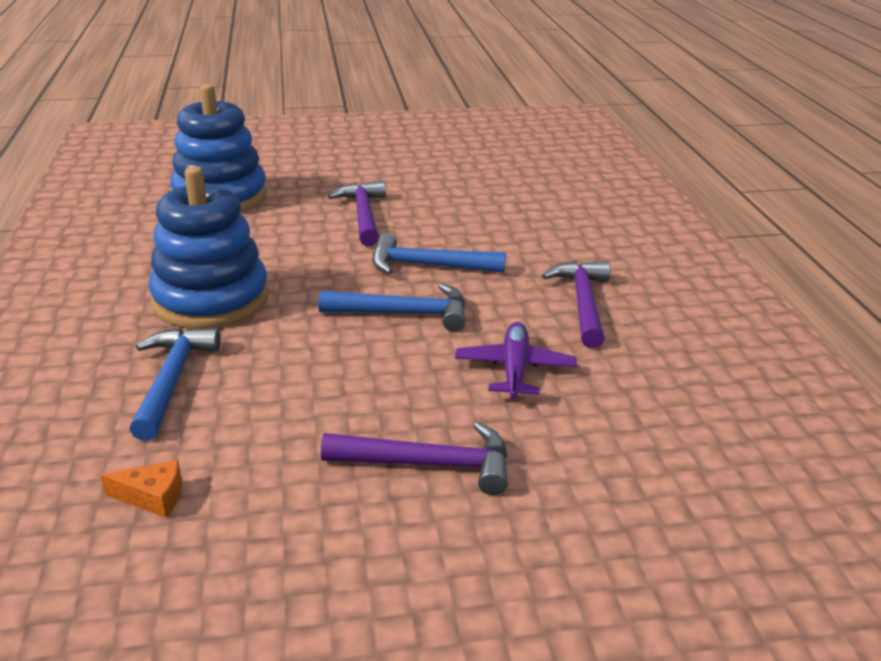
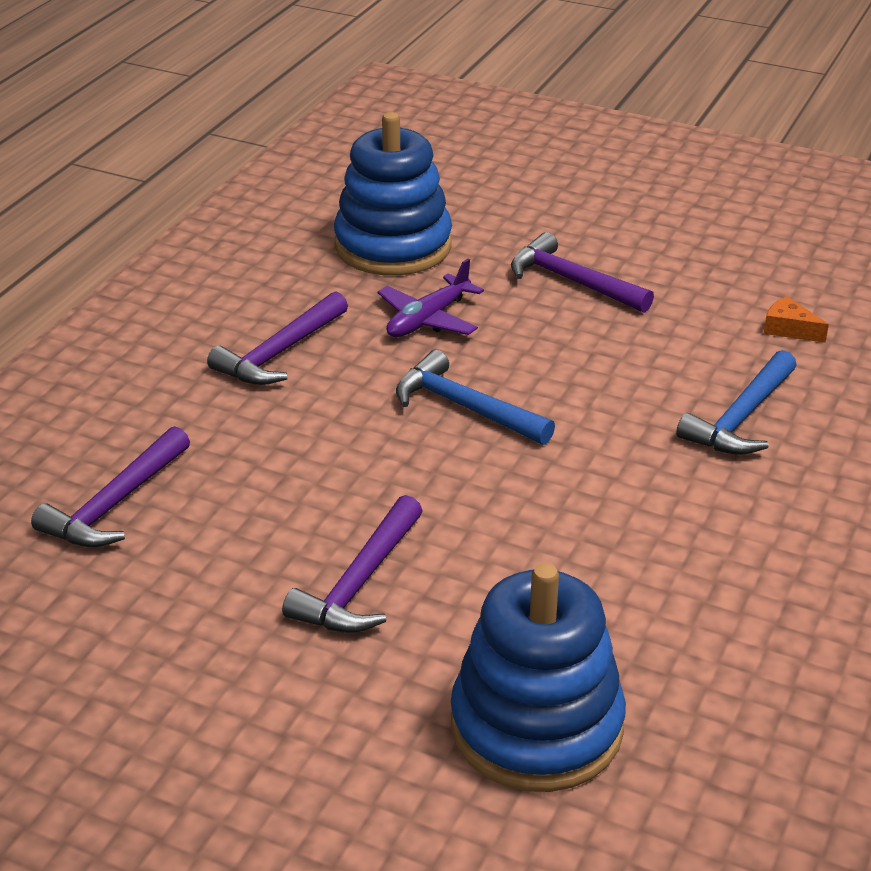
camera: 145 degrees left, 5 degrees up
blue stacking toy [149,166,269,329] -> blue stacking toy moved to [334,112,452,275]
blue hammer [373,233,506,274] -> none
none -> purple hammer [31,426,190,547]

